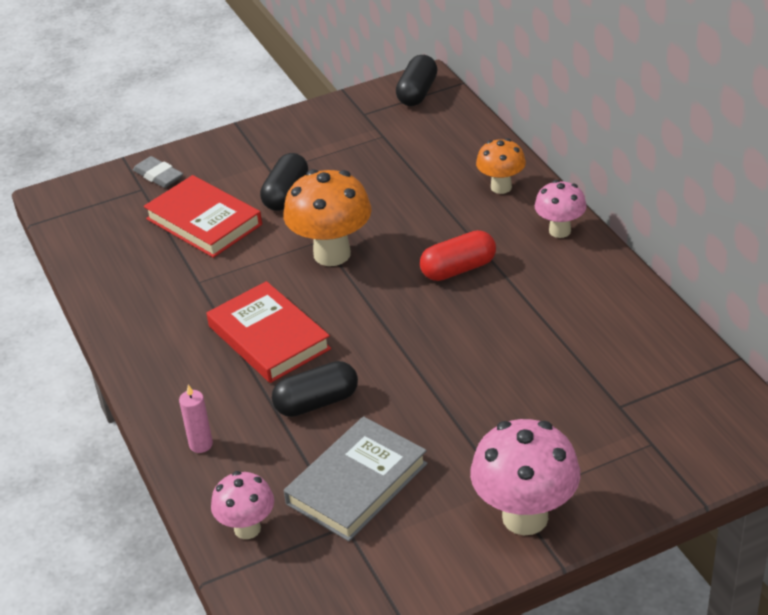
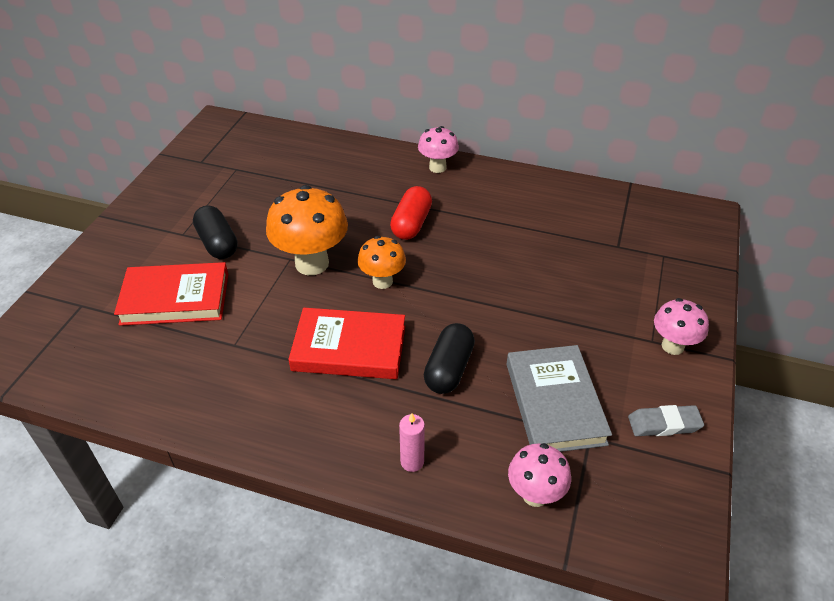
camera: 50 degrees left, 5 degrees up
grey eraser [133,156,183,188] -> grey eraser moved to [628,405,704,436]
black capsule [396,55,437,106] -> none
pink mushroom [470,419,580,535] -> pink mushroom [654,298,709,355], size x0.59
orange mushroom [476,138,526,194] -> orange mushroom moved to [358,236,406,289]

